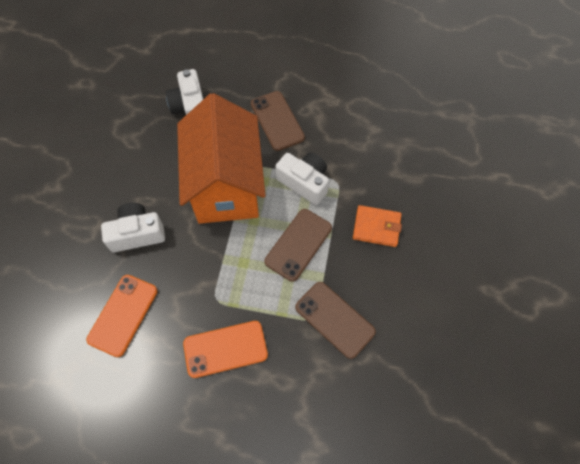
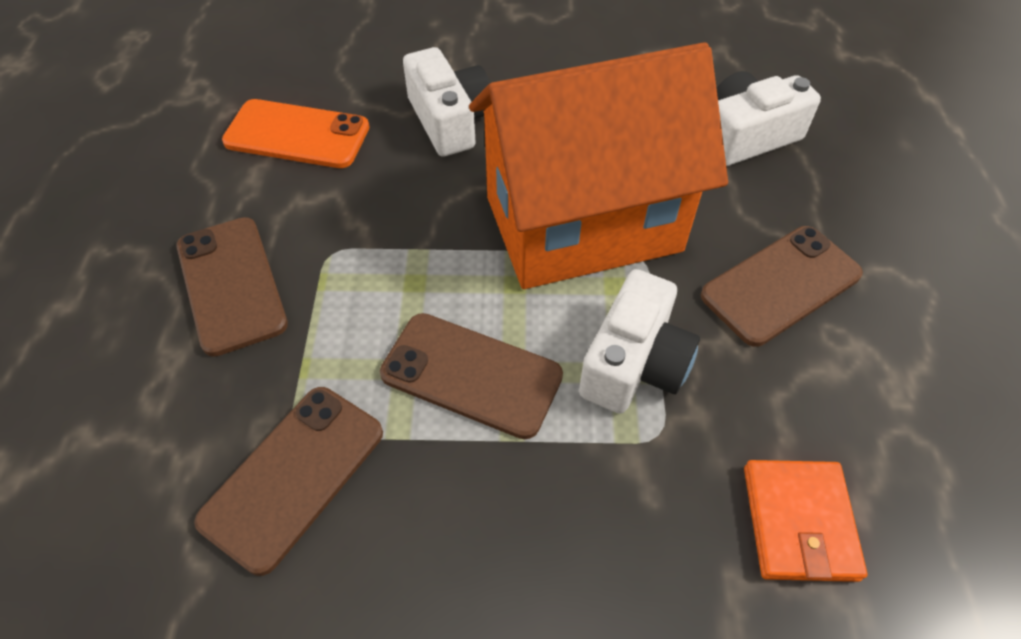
camera: 80 degrees right, 10 degrees down
orange phone [183,321,268,378] -> brown phone [177,217,288,357]
orange wallet [353,205,402,247] -> orange wallet moved to [744,460,867,582]

